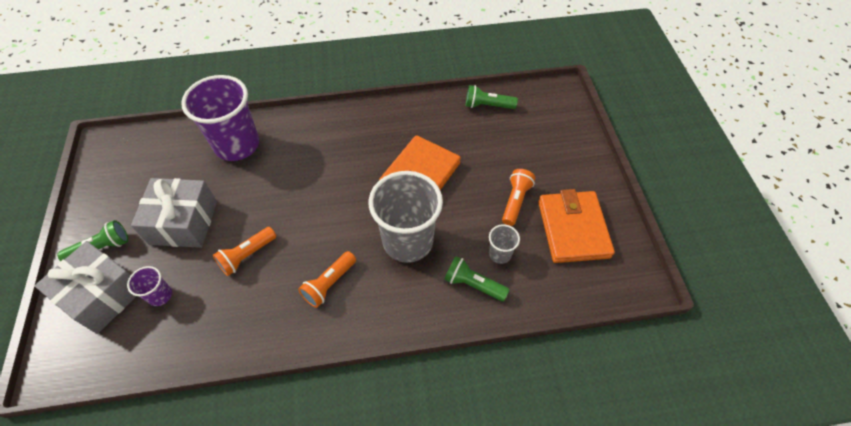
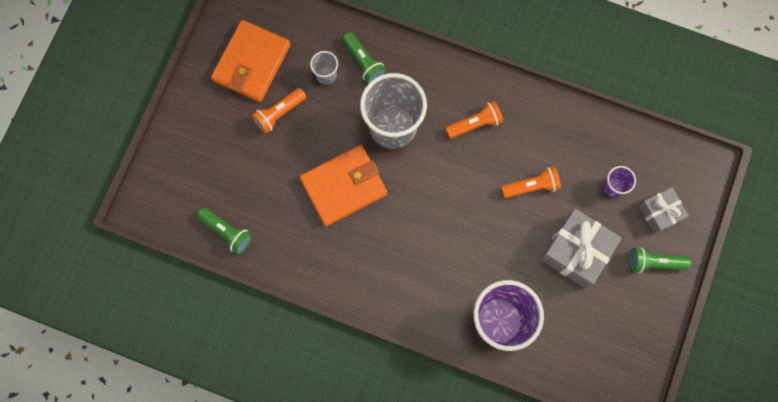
camera: 150 degrees left, 20 degrees up
grey gift [34,241,137,334] -> grey gift [638,187,689,234], size x0.61

